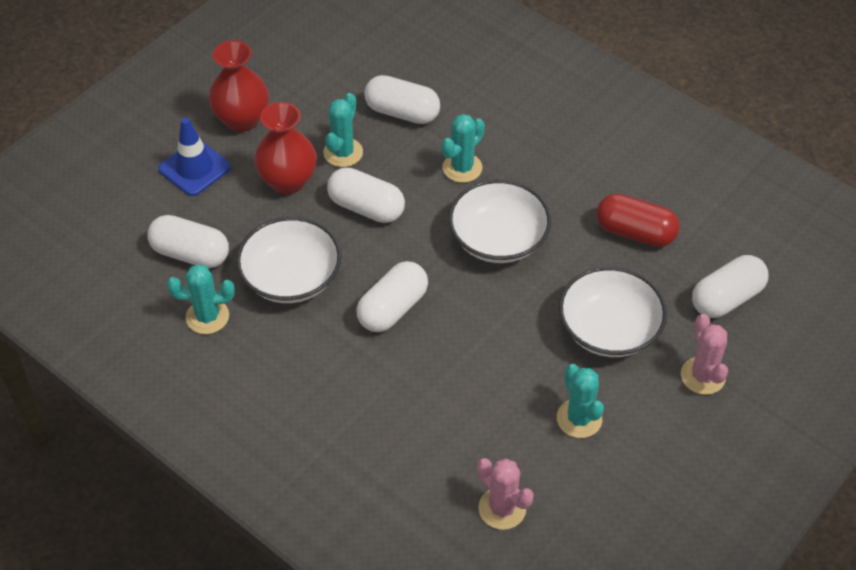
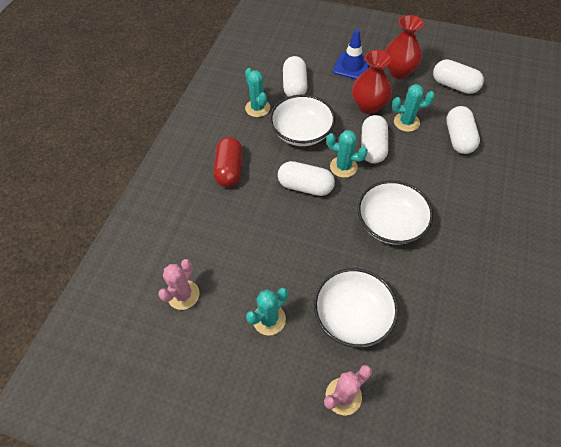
camera: 70 degrees right, 5 degrees up
turquoise cactus [442,114,485,183] -> turquoise cactus moved to [326,130,368,178]
red capsule [596,193,680,247] -> red capsule moved to [213,137,243,187]
white capsule [692,255,768,318] -> white capsule moved to [433,59,484,94]

